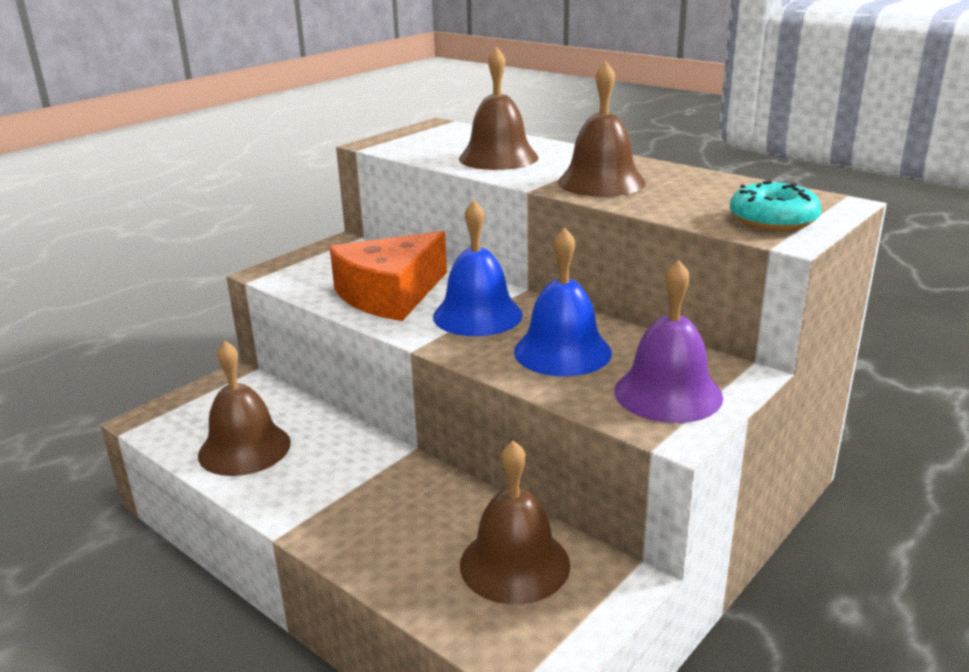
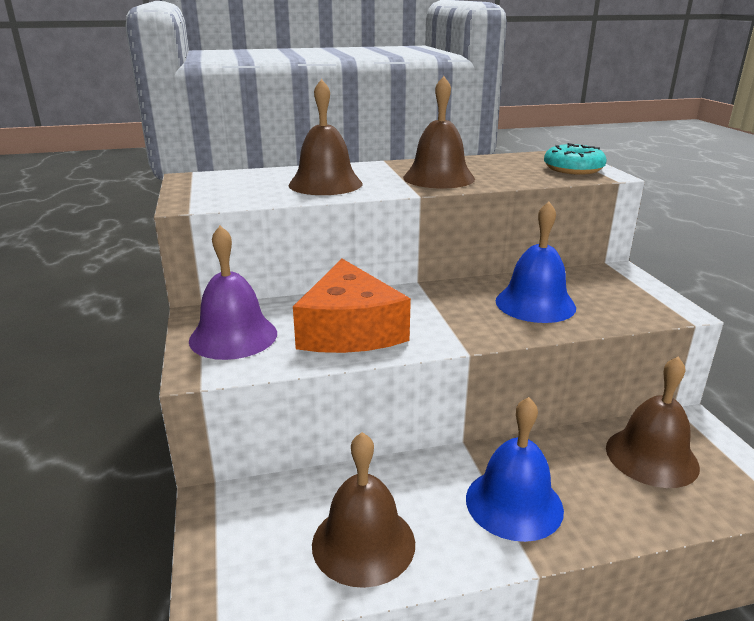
camera: 55 degrees left, 0 degrees up
blue bell [433,200,523,336] -> blue bell moved to [466,397,564,542]
purple bell [614,260,723,423] -> purple bell moved to [189,226,277,360]

